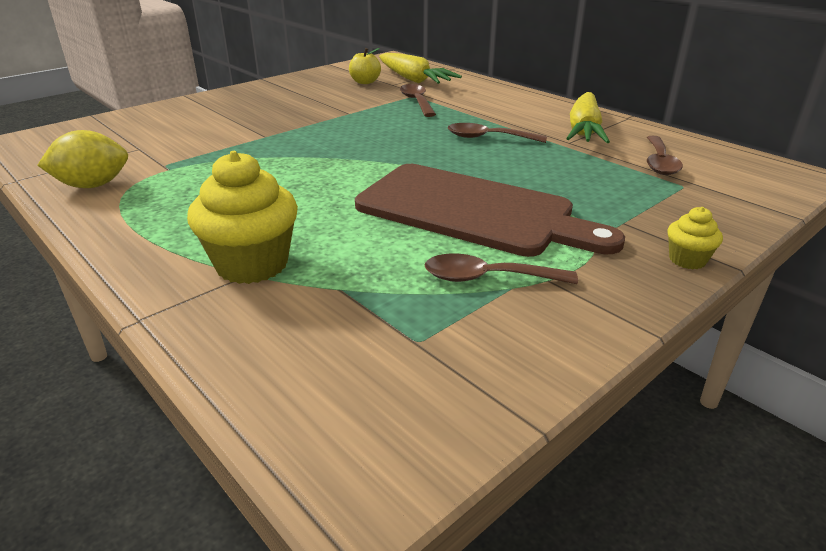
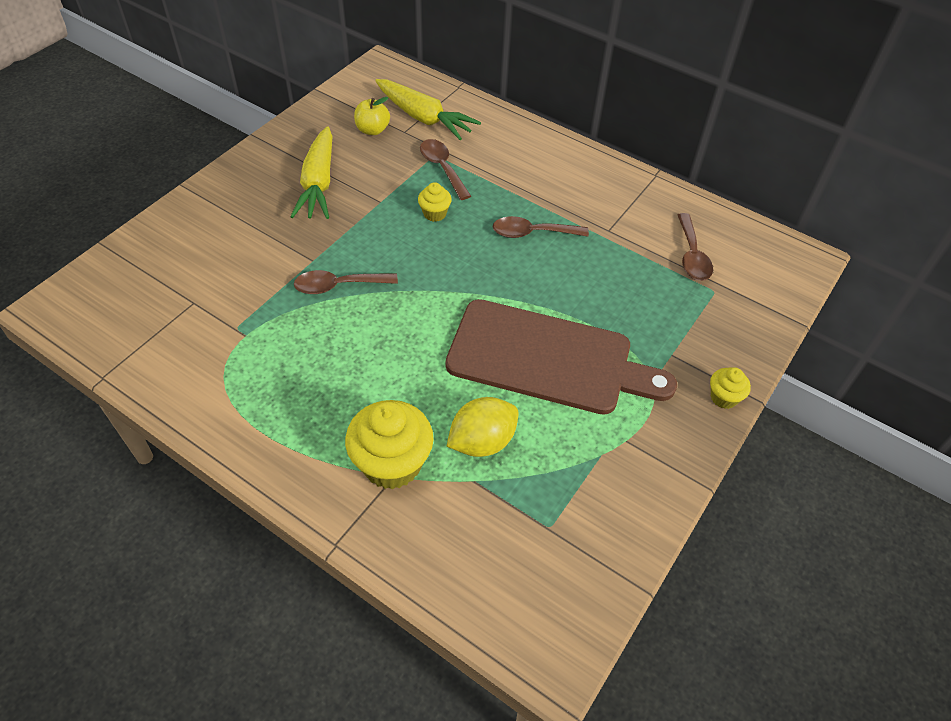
camera: 15 degrees left, 20 degrees up
yellow lemon [37,130,128,188] -> yellow lemon moved to [447,397,519,457]
brown spoon [425,253,578,284] -> brown spoon moved to [294,270,398,294]
yellow carrot [566,92,610,143] -> yellow carrot moved to [290,126,333,219]
none -> yellow cupcake [418,182,452,222]

